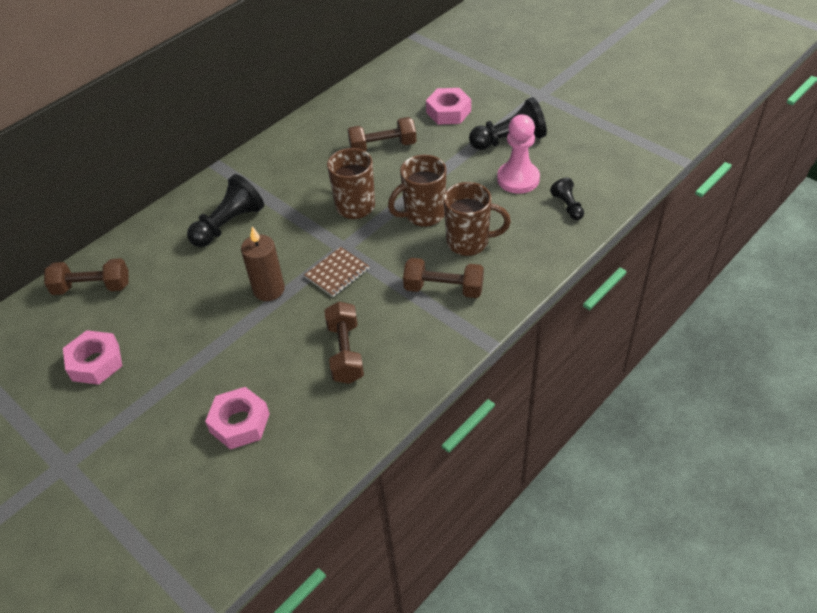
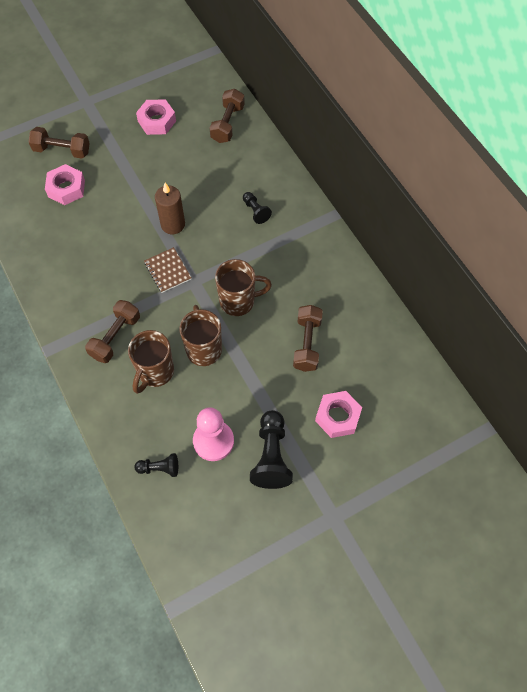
camera: 105 degrees right, 15 degrees up
black pawn [187,174,264,247] -> black pawn [243,192,272,224], size x0.55
brown dumbbell [324,301,364,384] -> brown dumbbell moved to [29,127,90,159]

